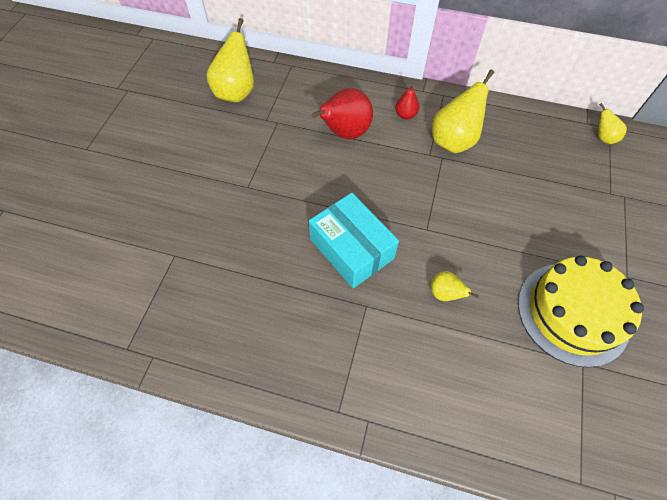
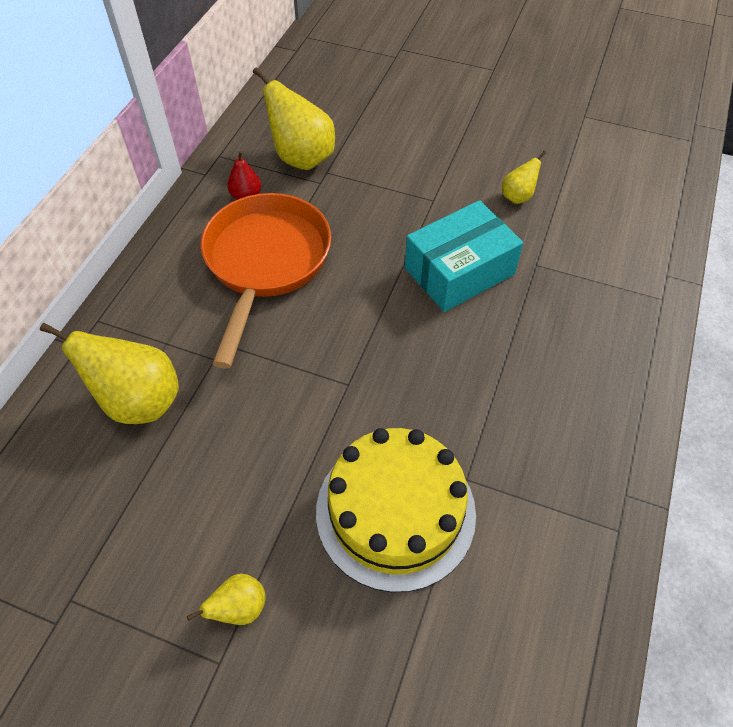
camera: 85 degrees left, 5 degrees down
red pear [312,88,373,139] -> orange pan [201,193,331,369]
yellow cake [518,256,644,367] -> yellow cake moved to [316,428,476,593]
yellow pear [598,103,627,144] -> yellow pear moved to [187,574,266,625]

